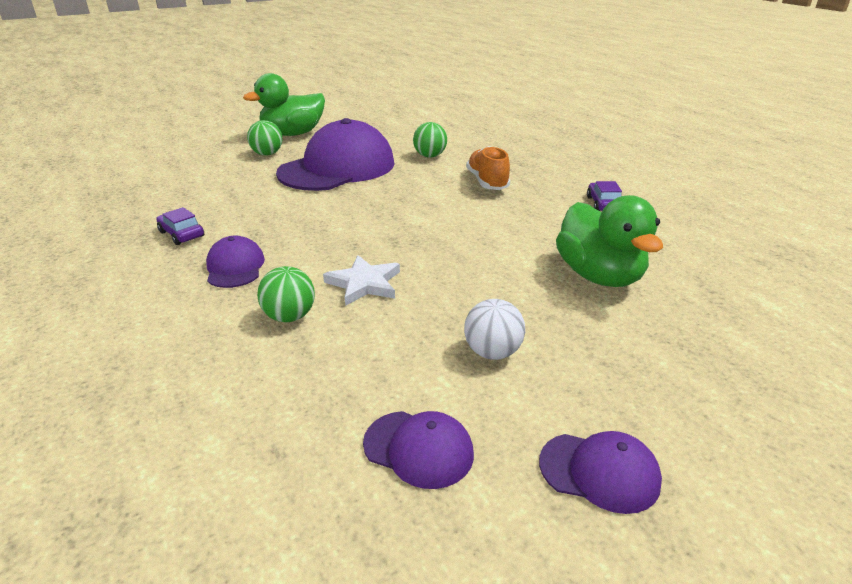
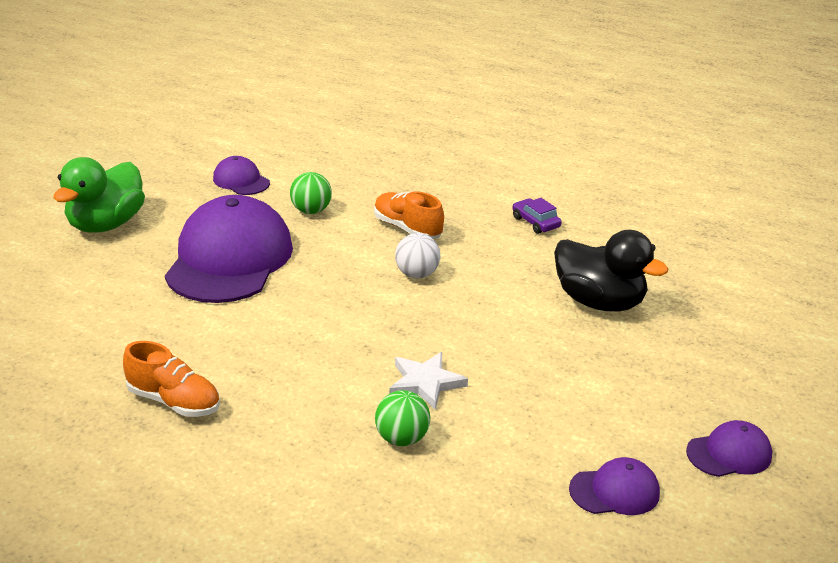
camera: 35 degrees left, 0 degrees up
purple car [156,207,204,245] -> orange shoe [123,341,220,417]
purple cap [206,236,265,288] -> purple cap moved to [213,156,270,195]
green ball [247,120,282,156] -> none
white ball [464,299,525,360] -> white ball moved to [395,233,440,278]
green duck [556,195,663,287] -> black duck [554,230,668,311]

